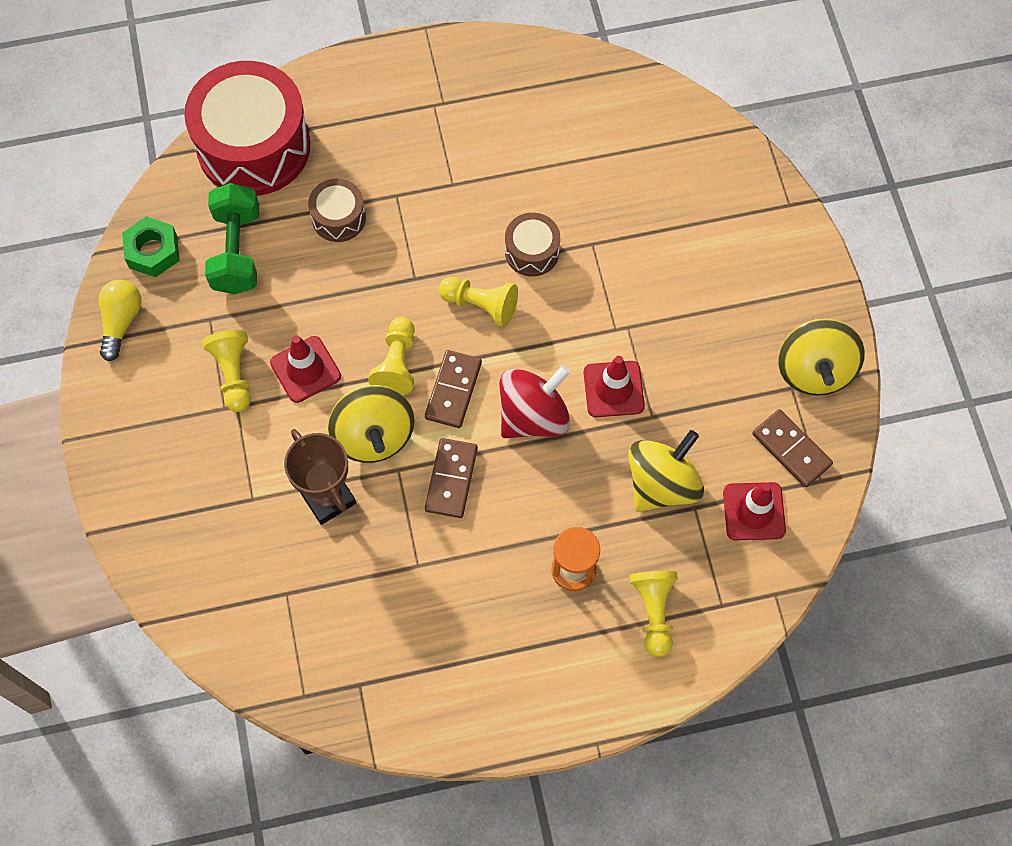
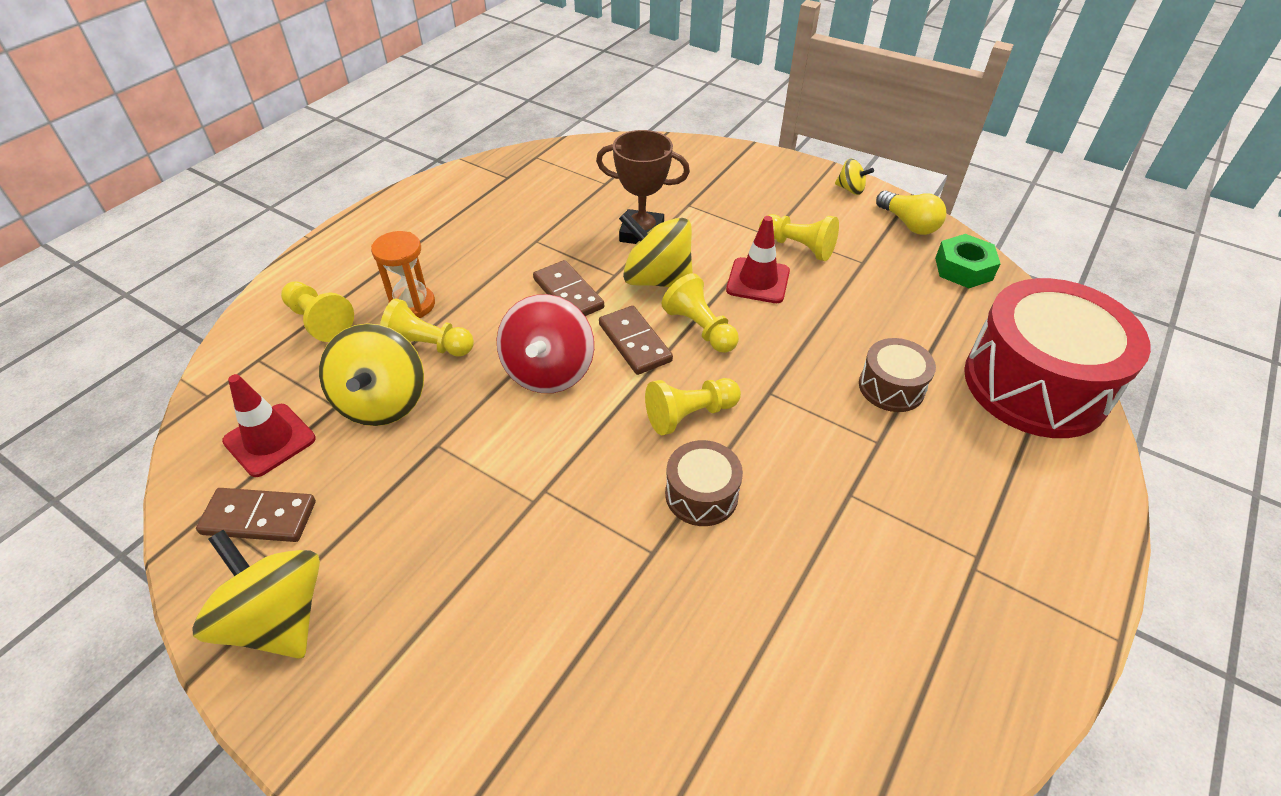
camera: 135 degrees right, 20 degrees down
green dumbbell [205,183,259,294] -> none
red traffic cone [584,356,645,417] -> none
none -> yellow pawn [380,298,474,356]
none -> yellow spinning top [835,159,874,195]

